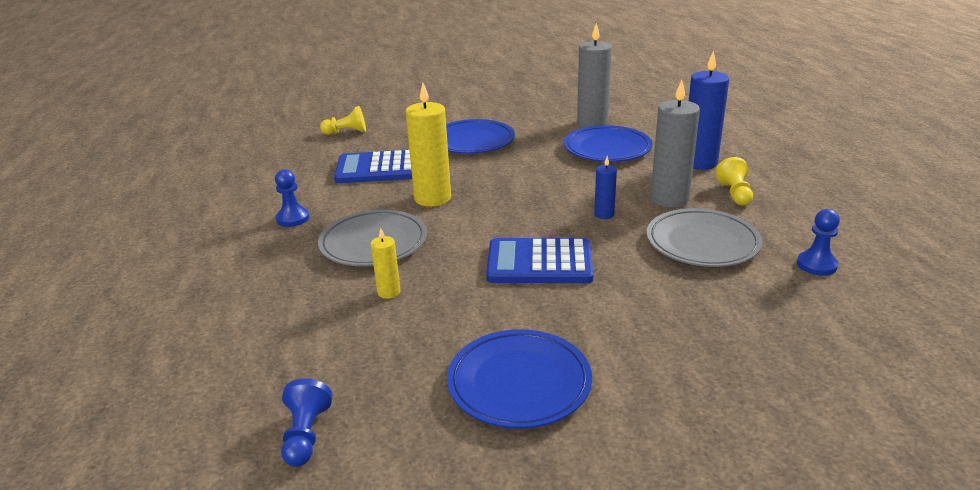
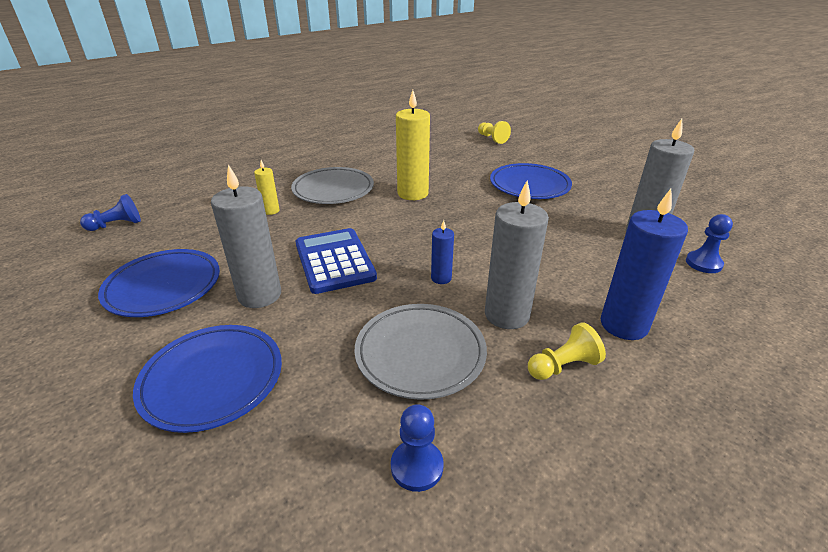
camera: 65 degrees right, 5 degrees up
blue pawn [275,169,309,227] -> blue pawn moved to [686,214,733,273]
blue calculator [334,150,412,183] -> none
blue plate [564,125,652,162] -> blue plate moved to [133,325,282,433]
none -> grey candle [211,164,281,308]

